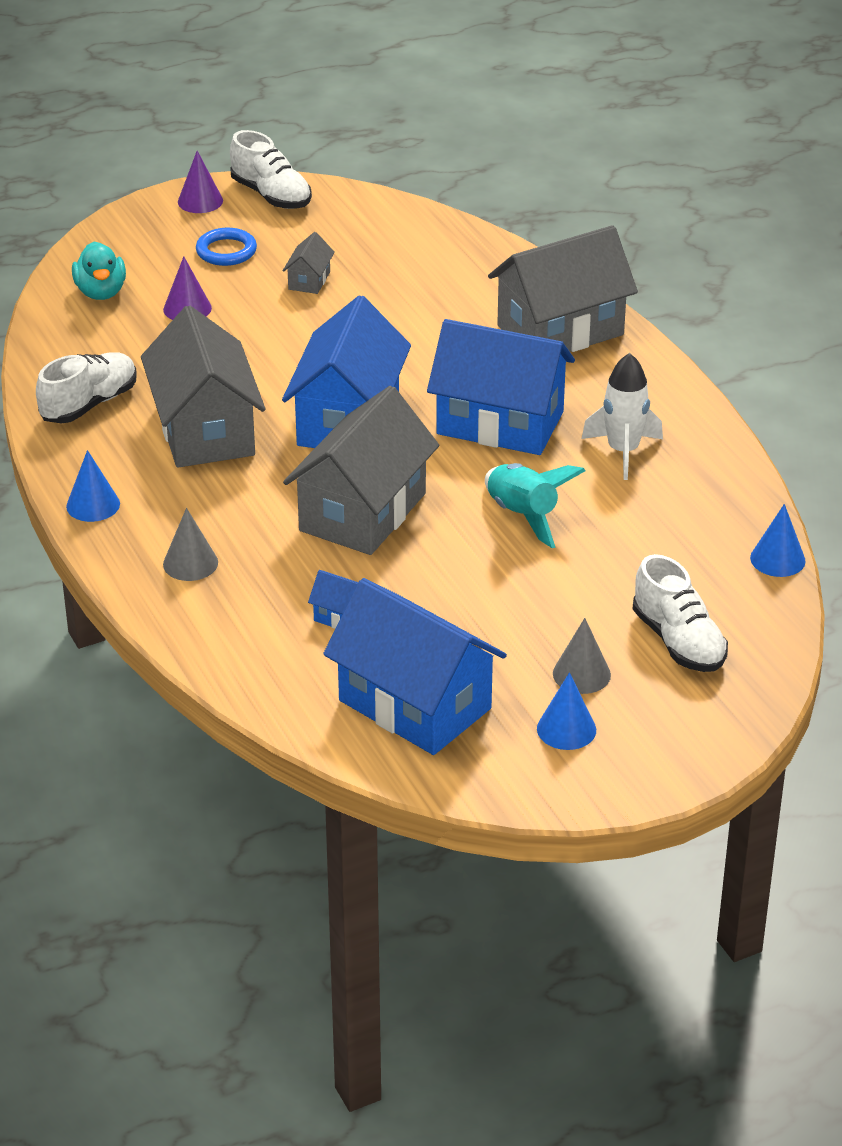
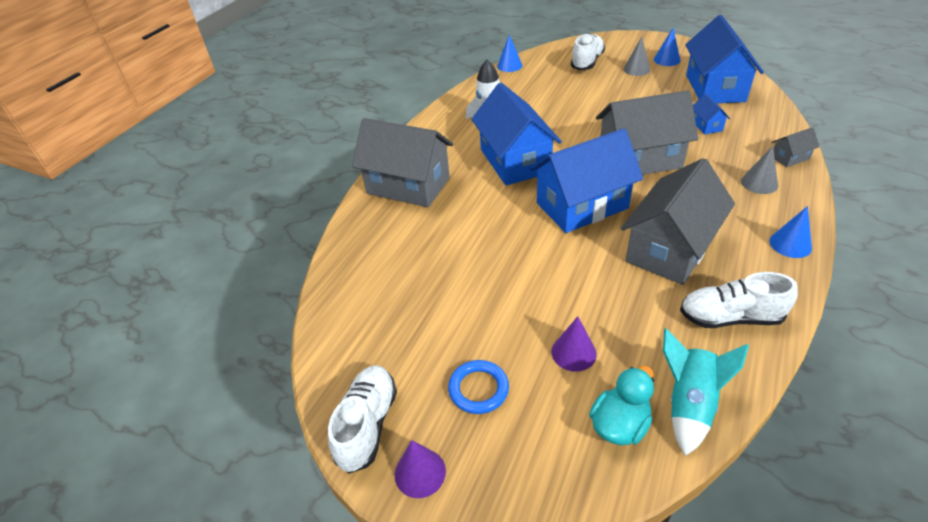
camera: 125 degrees left, 5 degrees up
grey house [283,232,335,294] -> grey house moved to [772,127,819,167]
turquoise rocket [485,463,586,548] -> turquoise rocket moved to [663,328,749,456]

